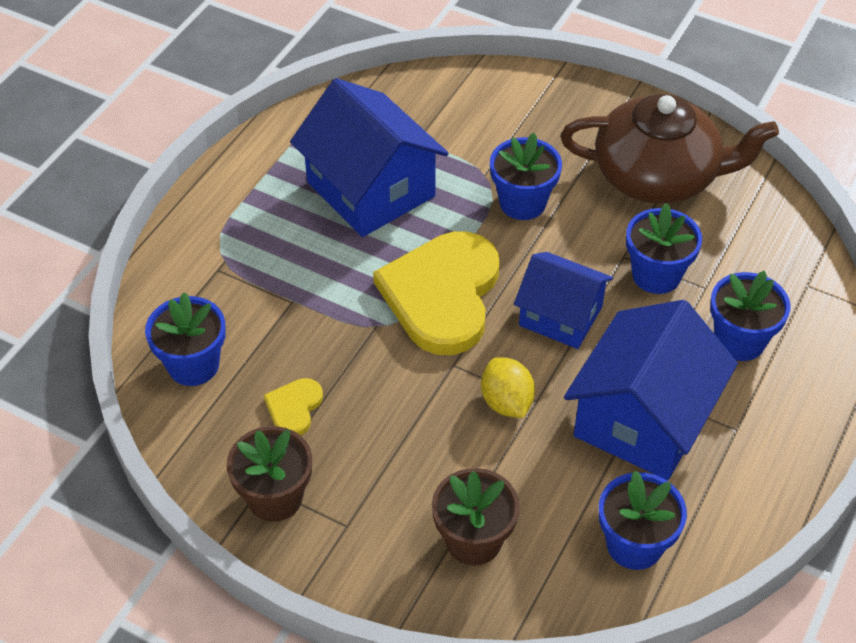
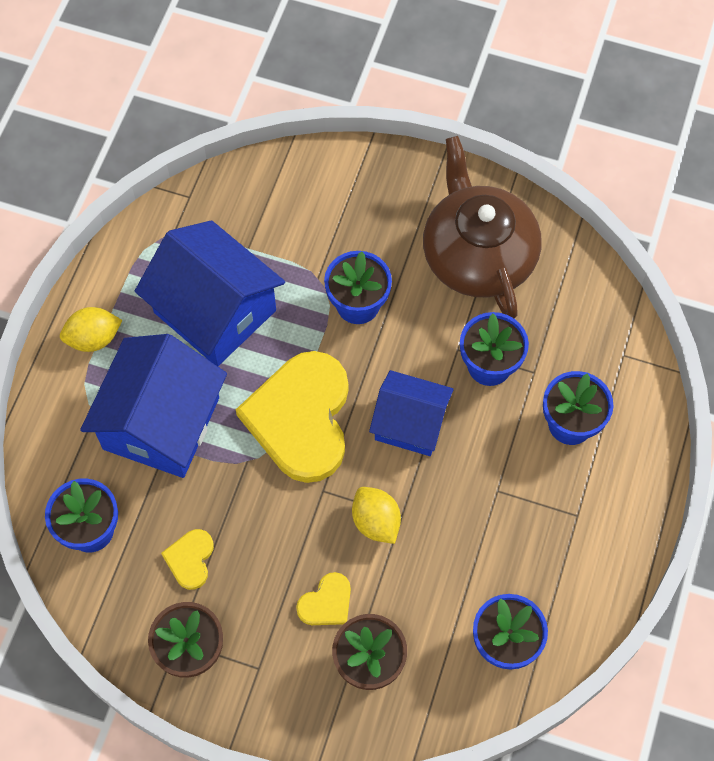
camera: 10 degrees left, 15 degrees up
brown teapot [560,94,779,204] -> brown teapot turned 105 degrees counterclockwise [423,136,542,318]
blue house [564,300,738,480] -> blue house moved to [80,334,227,478]
none -> yellow lemon [60,307,123,352]
none -> yellow heart [296,572,351,625]

